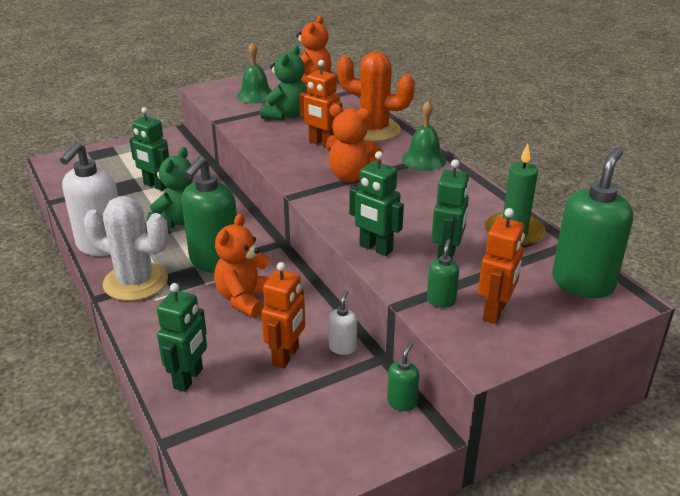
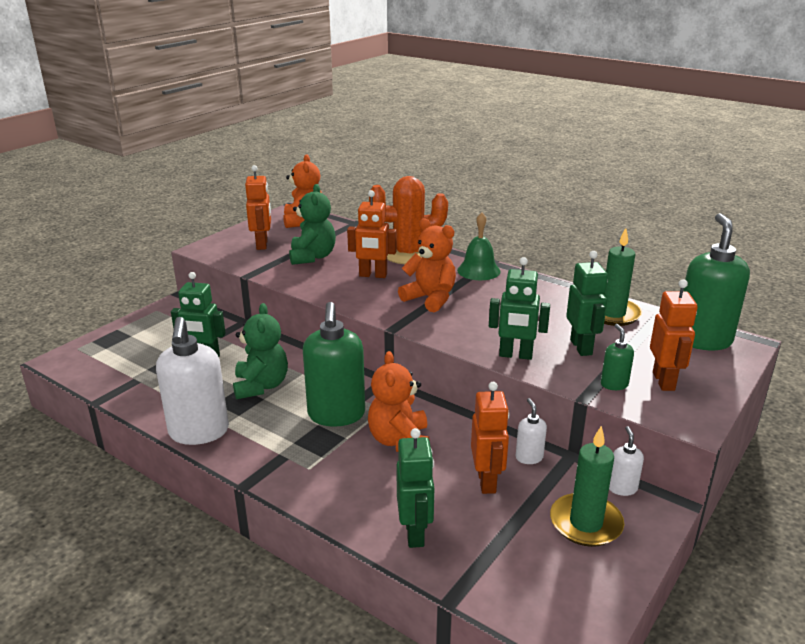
camera: 25 degrees left, 5 degrees down
white cactus [84,196,169,301] -> none
green bell [237,42,272,104] -> orange robot [245,165,271,250]
orange teddy bear [326,104,383,183] -> orange teddy bear turned 135 degrees counterclockwise [398,218,456,312]
green soap dispenser [387,343,419,411] -> white soap dispenser [609,426,644,496]
none -> green candle [550,426,624,547]

